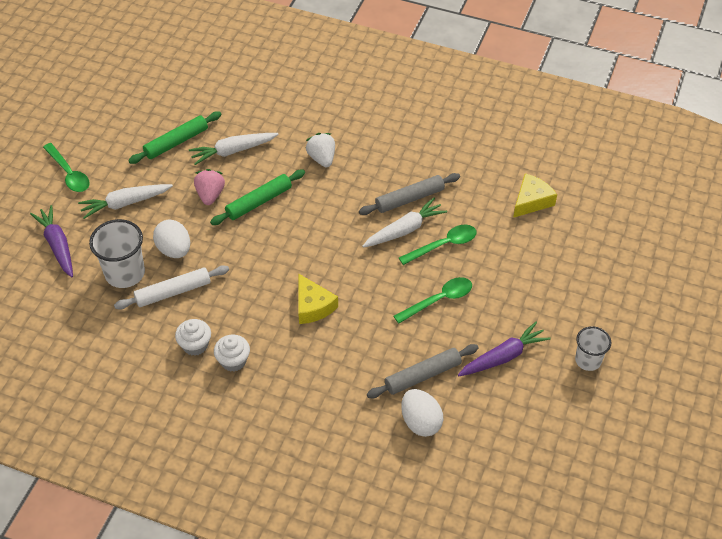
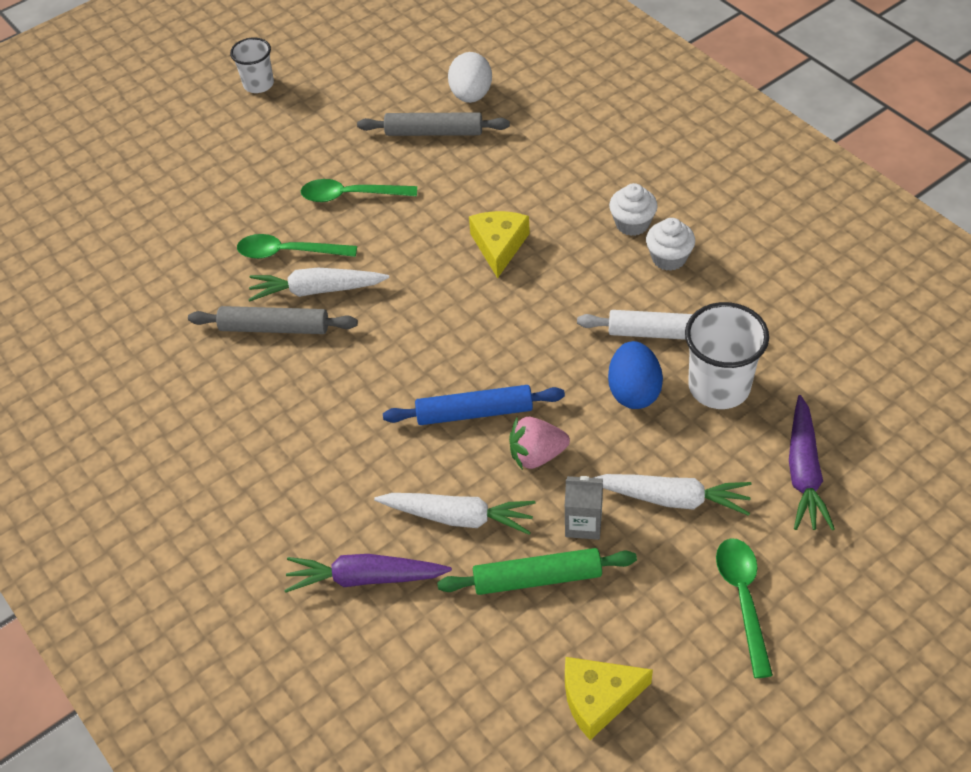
camera: 145 degrees left, 0 degrees up
white egg [153,219,190,258] -> blue egg [608,341,663,409]
pink strawberry [194,169,225,205] -> pink strawberry turned 45 degrees clockwise [509,417,570,470]
green rolling pin [210,170,305,225] -> blue rolling pin [383,385,565,425]
white strawberry [305,133,335,167] -> none
purple carrot [458,322,551,376] -> purple carrot moved to [284,554,452,593]
yellow cheese [513,173,557,218] -> yellow cheese moved to [565,657,653,740]
none -> grey carton [565,476,603,540]

